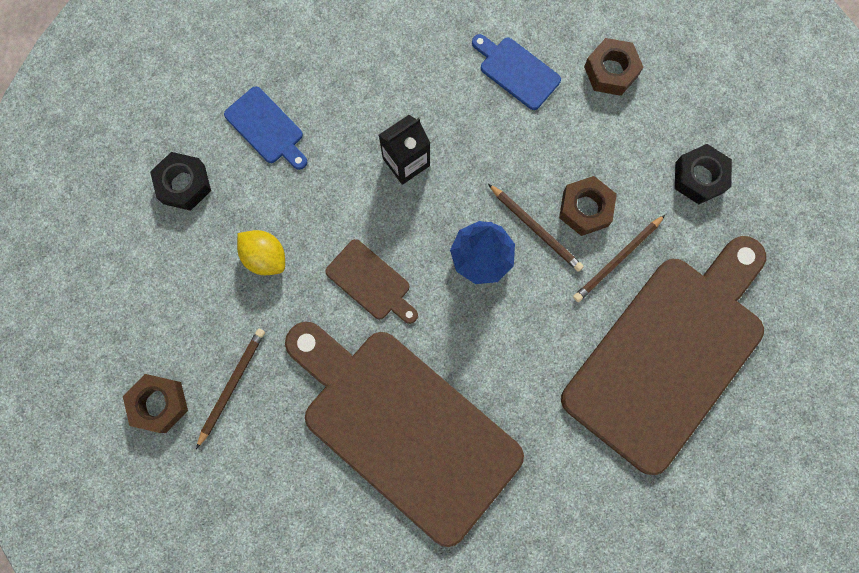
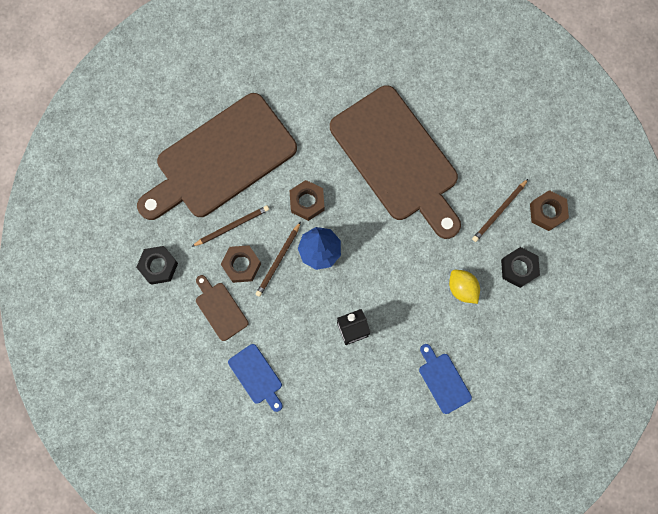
camera: 165 degrees left, 0 degrees up
black nut [150,152,211,211] -> black nut moved to [501,247,540,288]
brown cutting board [325,239,418,324] -> brown cutting board moved to [196,275,248,341]
brown pencil [488,184,584,272] -> brown pencil turned 120 degrees counterclockwise [256,222,301,297]
brown nut [584,38,643,96] -> brown nut moved to [290,180,325,221]

